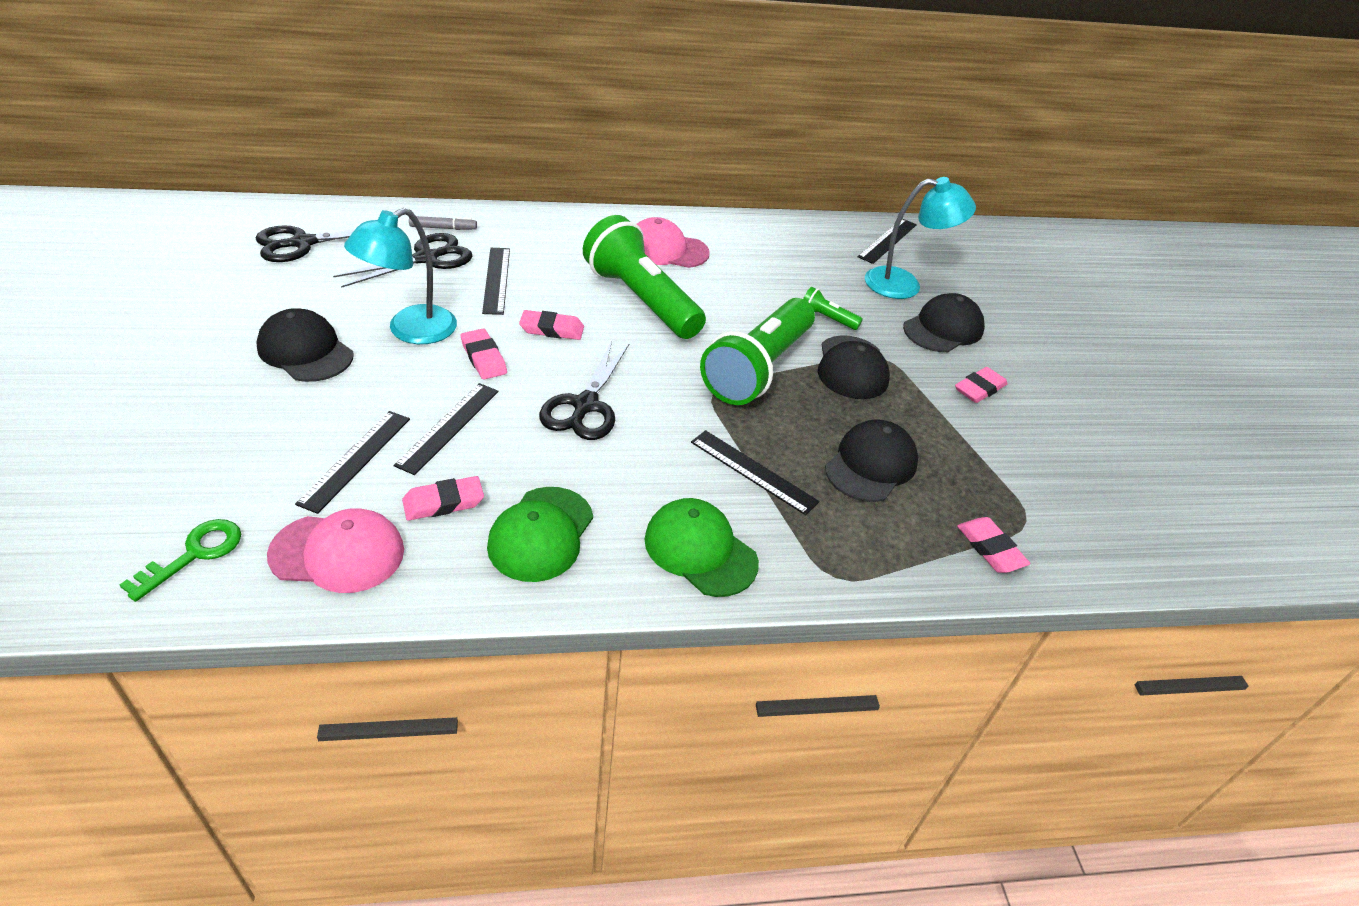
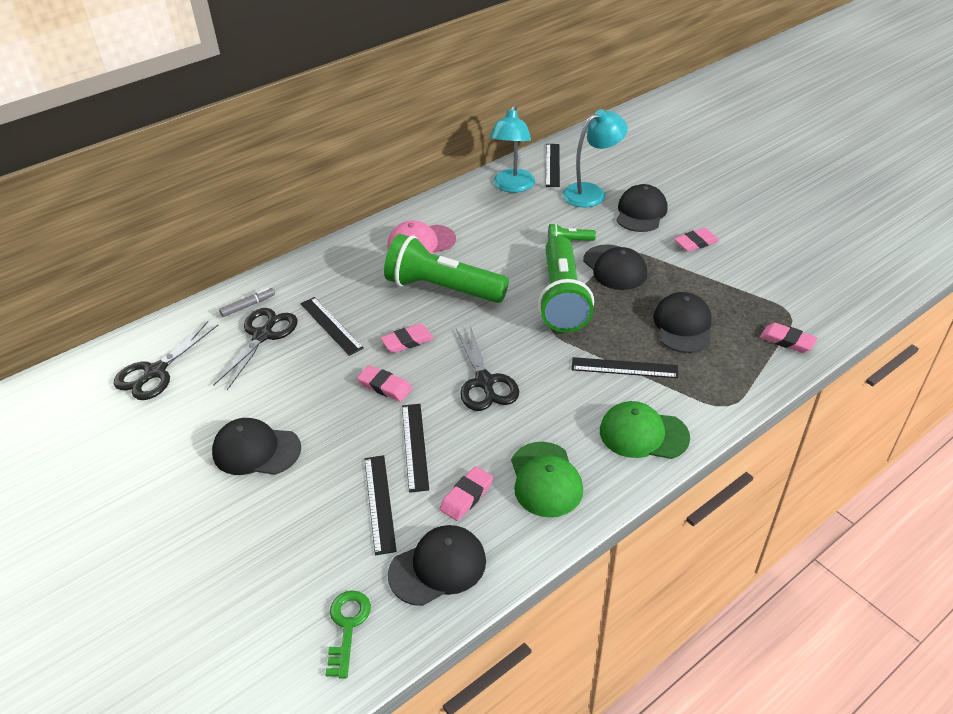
camera: 25 degrees left, 0 degrees up
pink cap [267,508,404,593] -> black cap [388,525,486,606]
turquoise lamp [344,208,457,344] -> turquoise lamp moved to [489,105,535,193]
pink eraser [955,367,1008,403] -> pink eraser turned 45 degrees clockwise [674,228,719,252]

